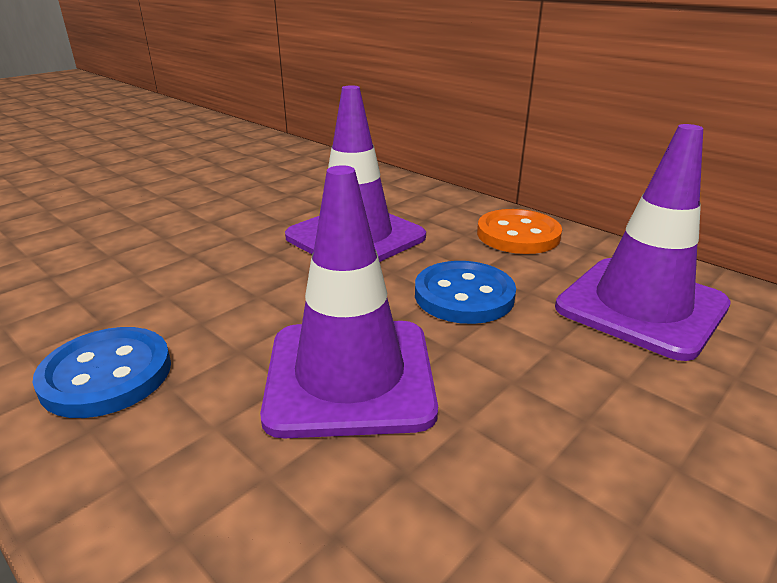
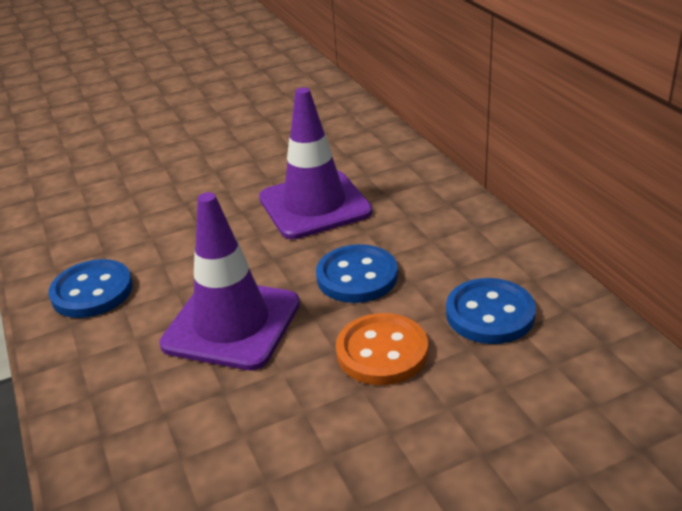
camera: 25 degrees right, 5 degrees up
orange button [477,209,562,254] -> orange button moved to [336,313,428,385]
purple traffic cone [555,124,731,361] -> blue button [446,278,536,344]

